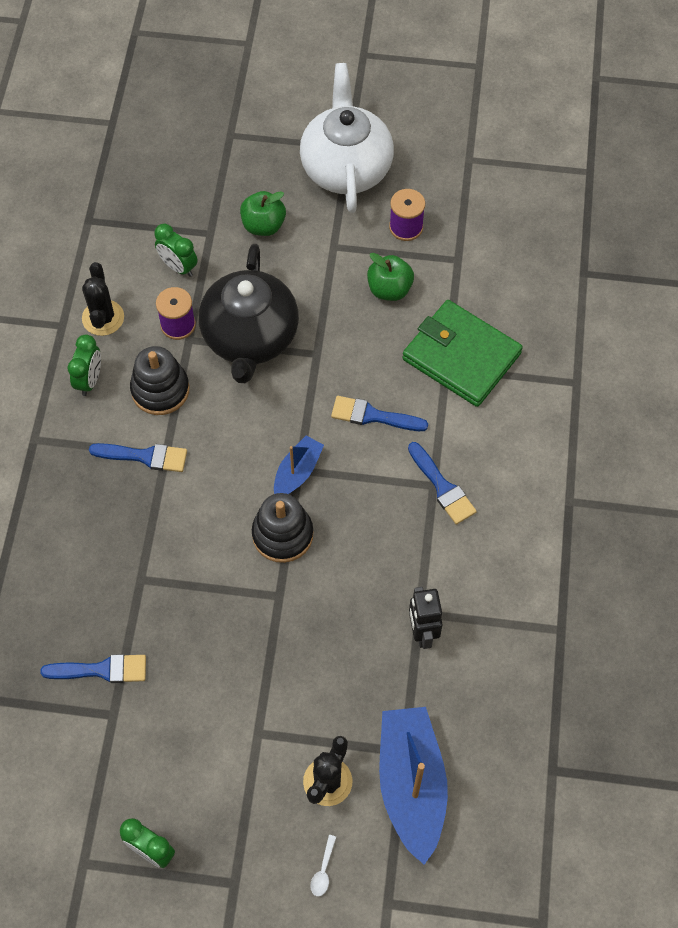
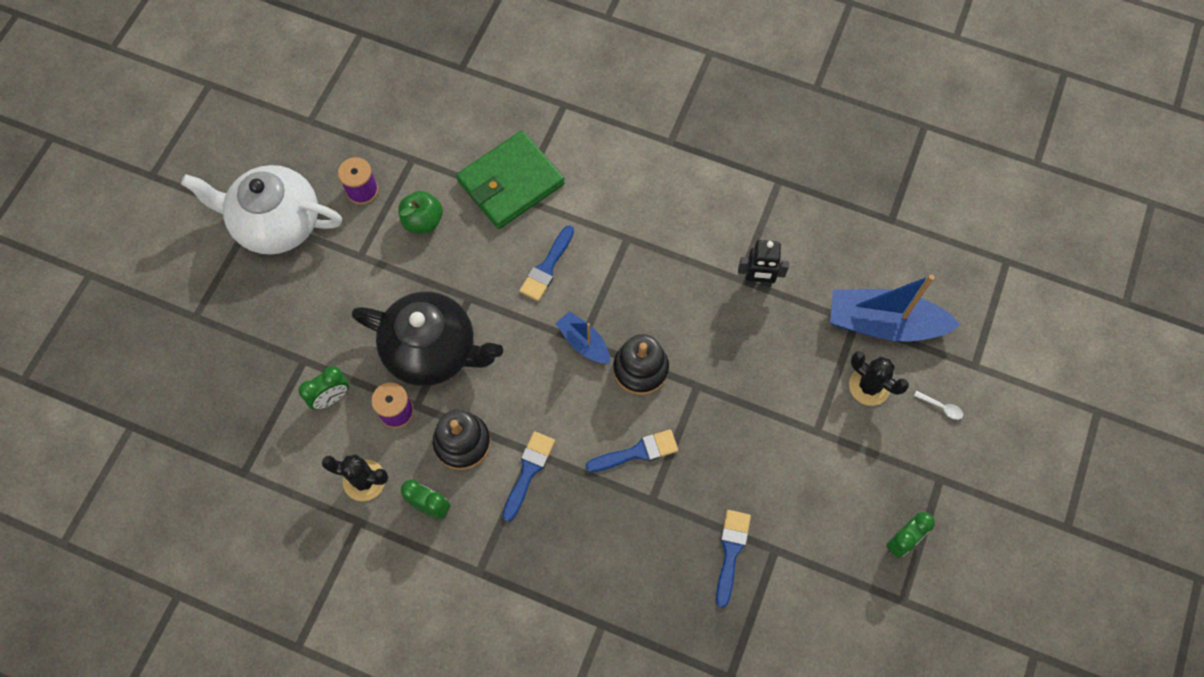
camera: 75 degrees left, 5 degrees up
green apple [240,191,286,236] -> none
blue brush [408,442,477,524] -> blue brush moved to [586,429,678,472]

